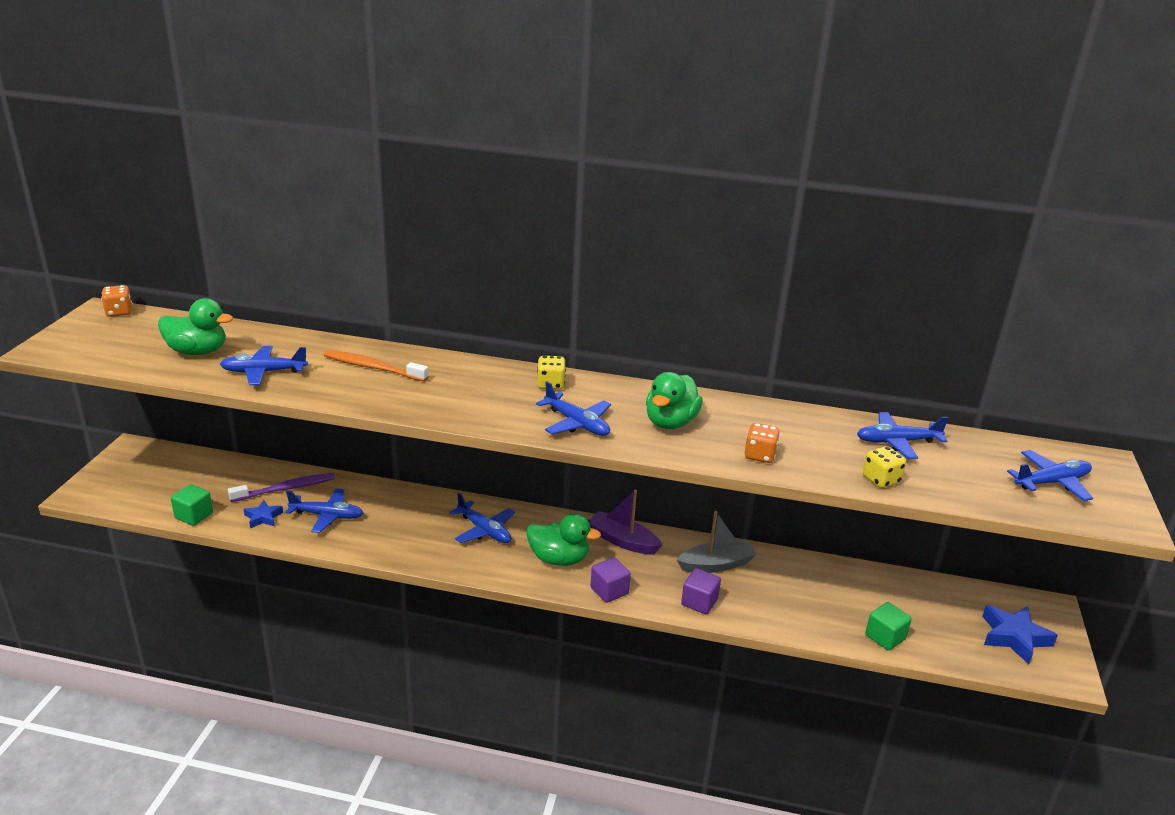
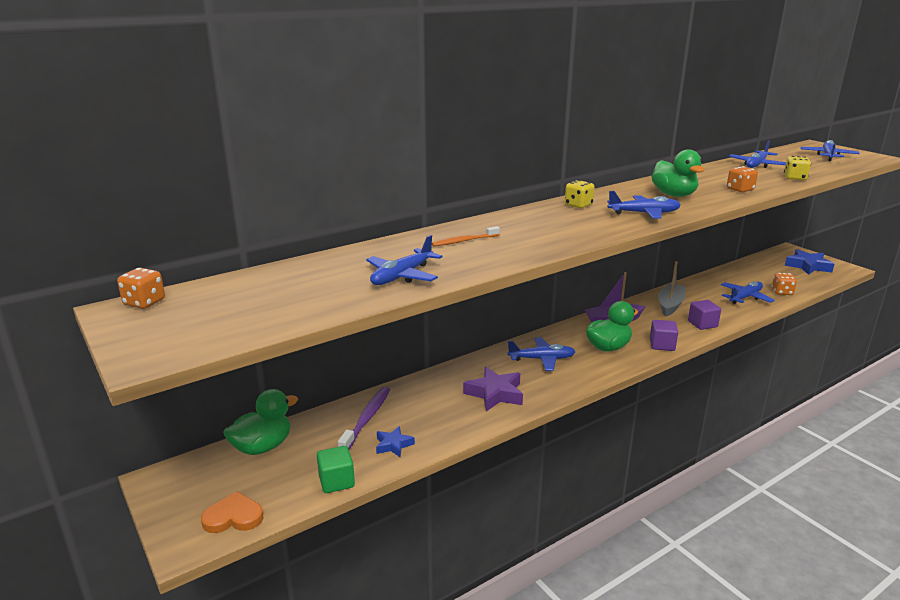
camera: 45 degrees left, 5 degrees down
green duck [158,298,233,355] -> green duck moved to [223,389,298,455]
blue plane [285,488,363,533] -> blue plane moved to [721,281,775,304]
orange toothbrush [324,350,429,381] -> orange toothbrush [432,226,500,247], size x0.66
green cube [865,602,912,651] -> orange dice [772,273,797,295]
none -> orange heart [201,491,264,533]
none -> purple star [463,367,523,411]

